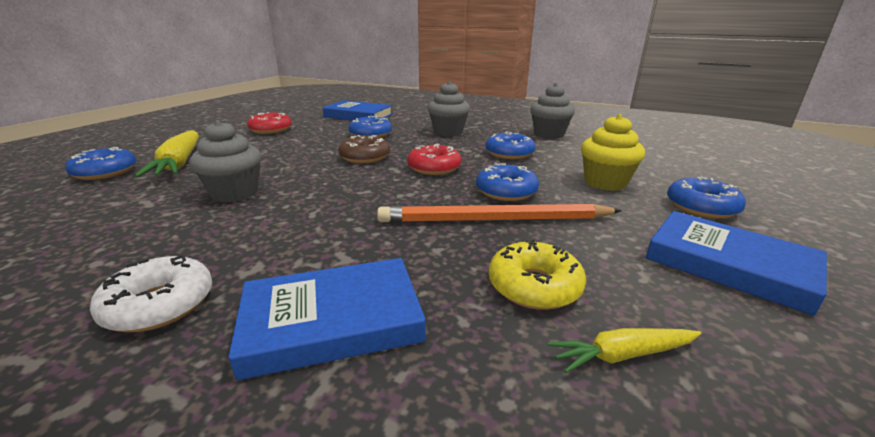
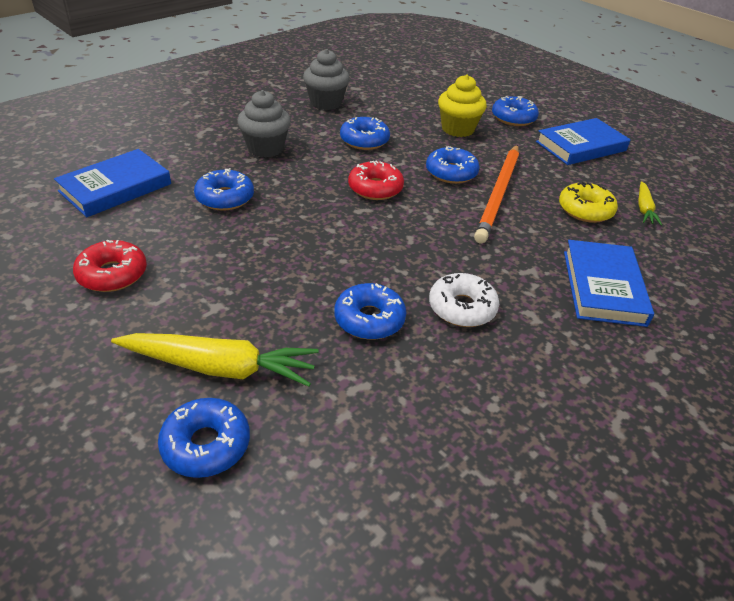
camera: 70 degrees left, 15 degrees up
white donut [90,255,212,332] -> white donut moved to [429,273,499,327]
grey cupcake [190,120,261,203] -> blue donut [334,283,406,340]
brown donut [338,135,390,163] -> none

